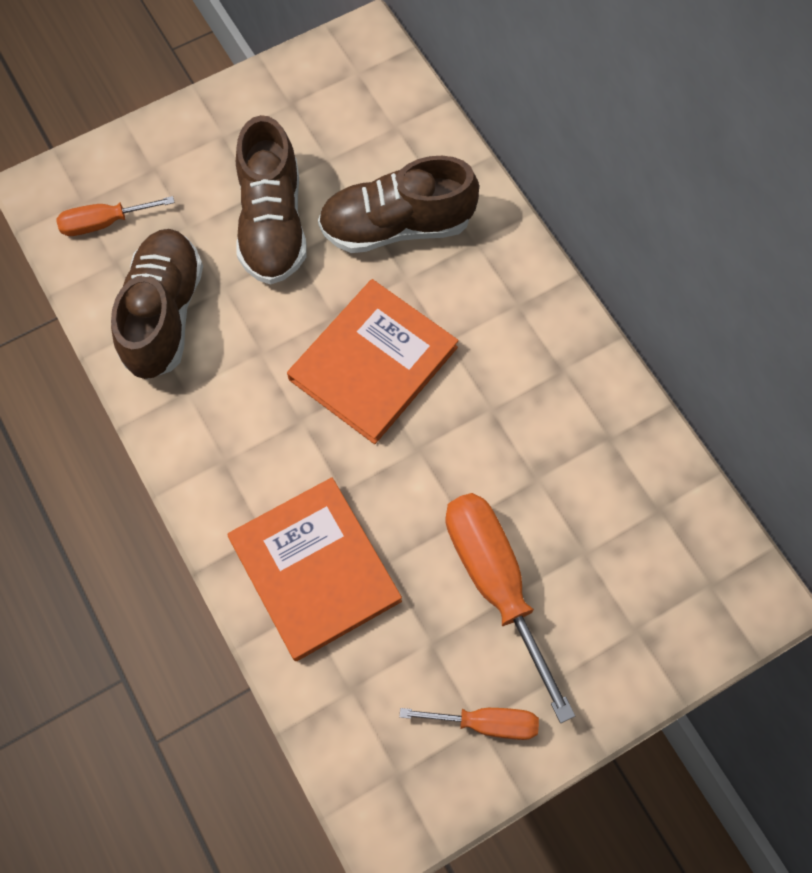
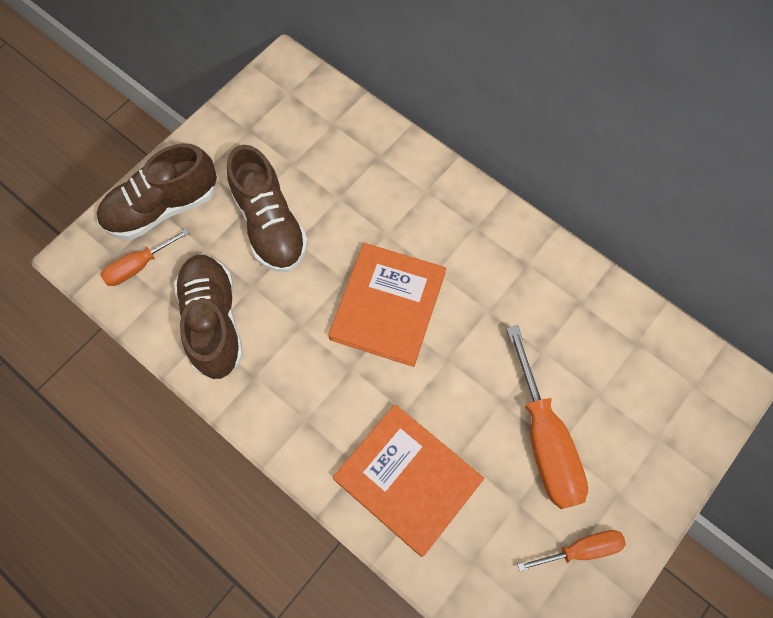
camera: 20 degrees left, 0 degrees up
brown shoe [318,156,479,253] -> brown shoe moved to [97,143,217,240]
orange screwdriver [445,493,575,723] -> orange screwdriver turned 150 degrees counterclockwise [507,325,588,509]

